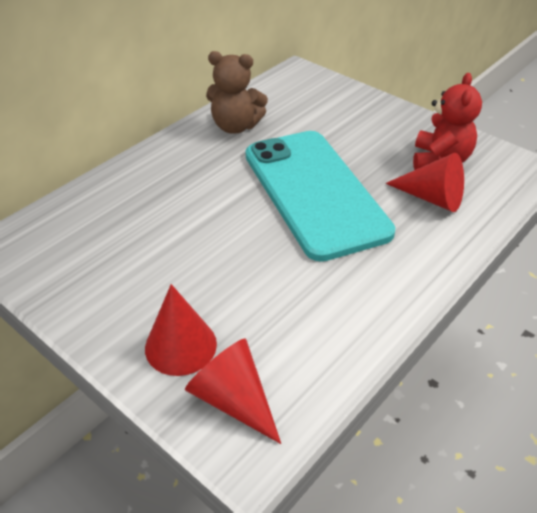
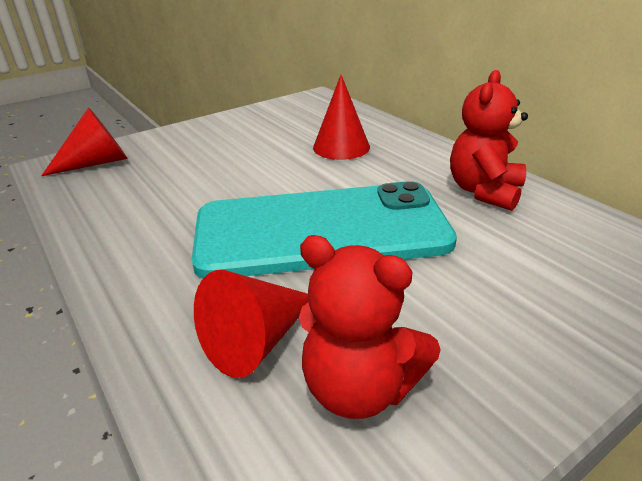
camera: 105 degrees right, 10 degrees down
red cone [145,284,217,376] -> red cone moved to [313,75,370,160]
brown teddy bear [206,51,268,134] -> red teddy bear [450,70,528,211]

